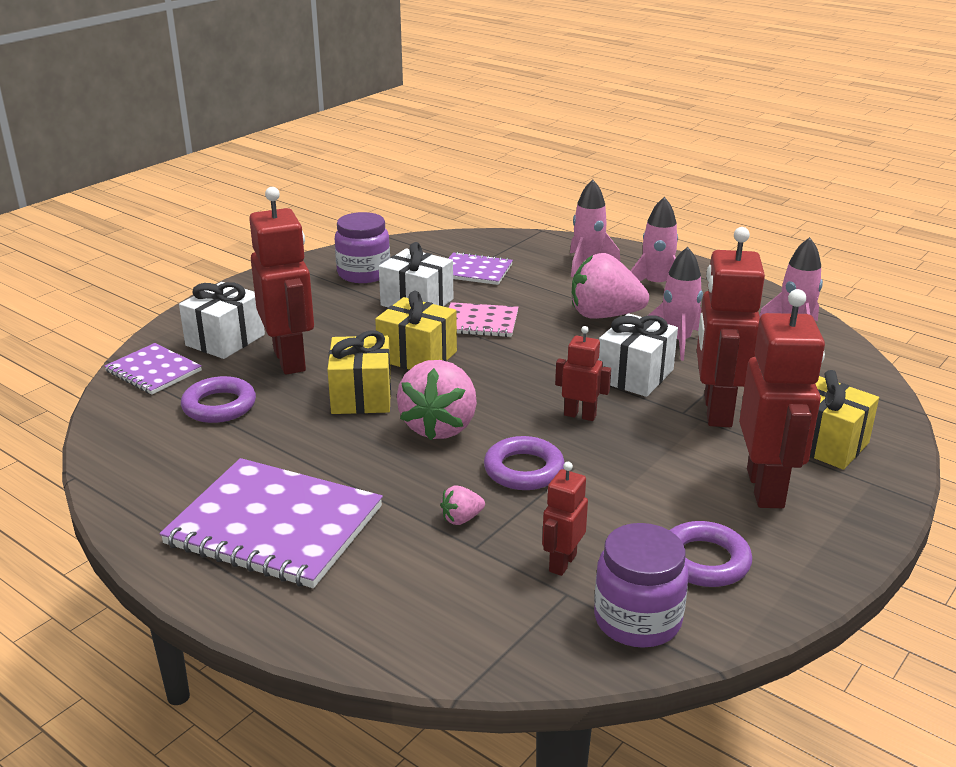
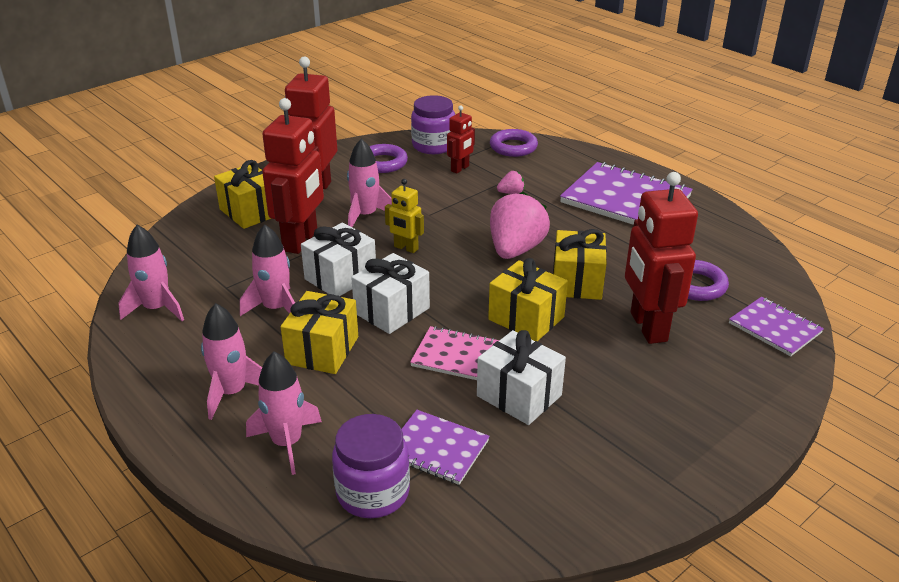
camera: 170 degrees left, 5 degrees up
white gift [179,282,265,359] -> white gift moved to [351,253,430,334]
purple jar [335,212,390,283] -> purple jar moved to [332,414,410,518]
purple ring [484,436,565,490] -> purple ring moved to [490,129,538,157]
red robot [555,326,611,421] -> yellow robot [385,179,424,253]
pink strawberry [572,253,649,319] -> yellow gift [281,291,358,374]
none -> pink rocket [347,139,392,227]

